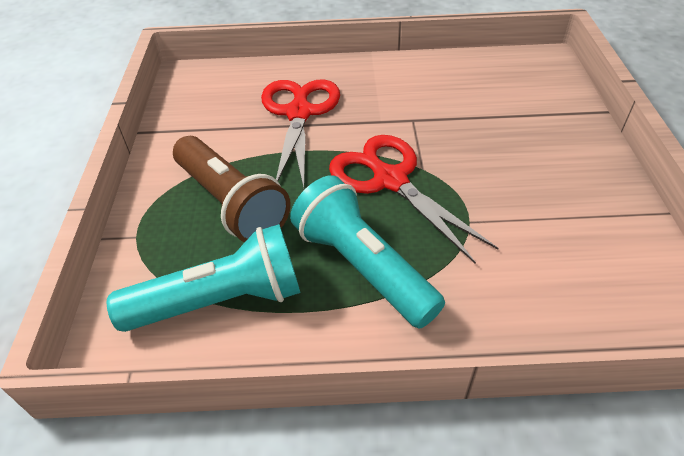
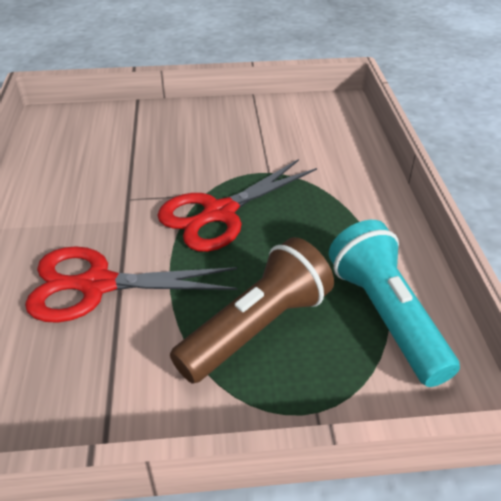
camera: 95 degrees left, 5 degrees down
turquoise flashlight [290,175,445,329] -> none

